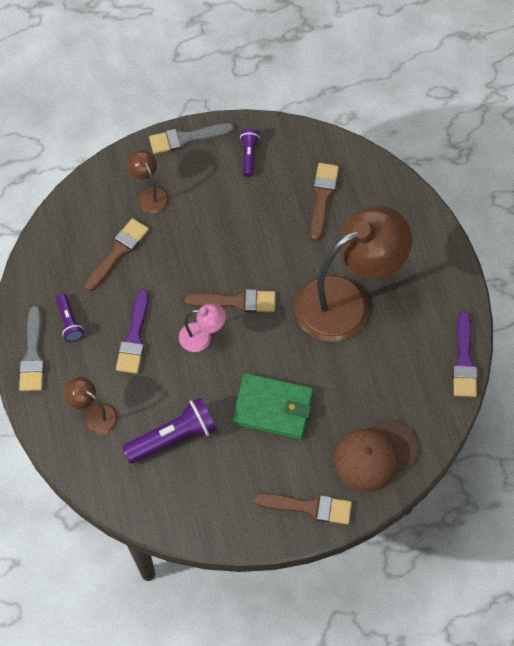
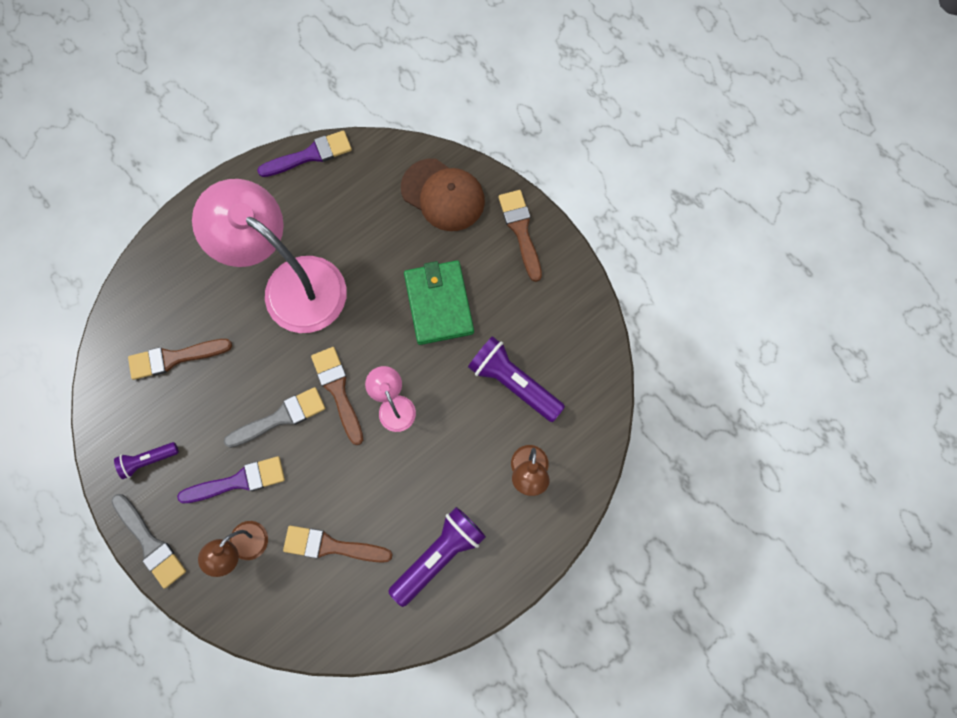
camera: 115 degrees left, 10 degrees up
grey brush [19,306,44,391] -> grey brush moved to [224,387,325,448]
purple flashlight [56,293,84,342] -> purple flashlight [388,507,486,607], size x1.77
purple brush [116,289,149,374] -> purple brush moved to [177,456,285,503]
brown lamp [294,206,412,342] -> pink lamp [192,179,347,333]

